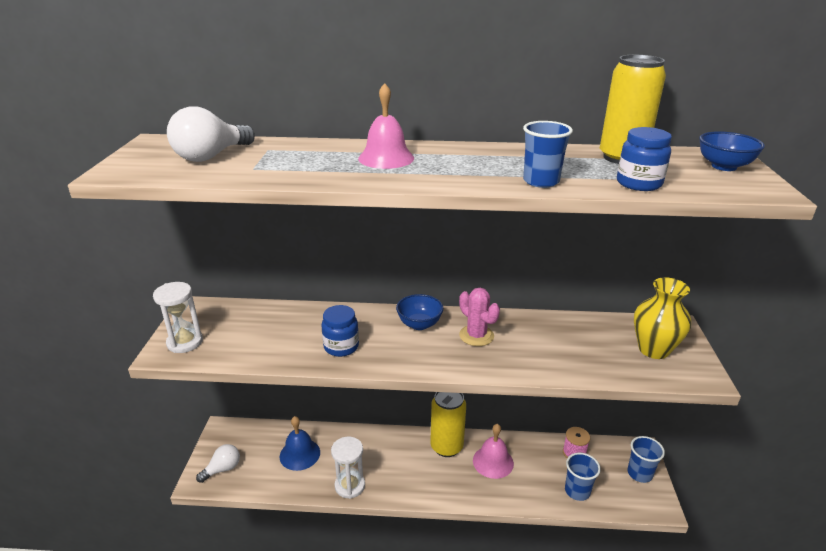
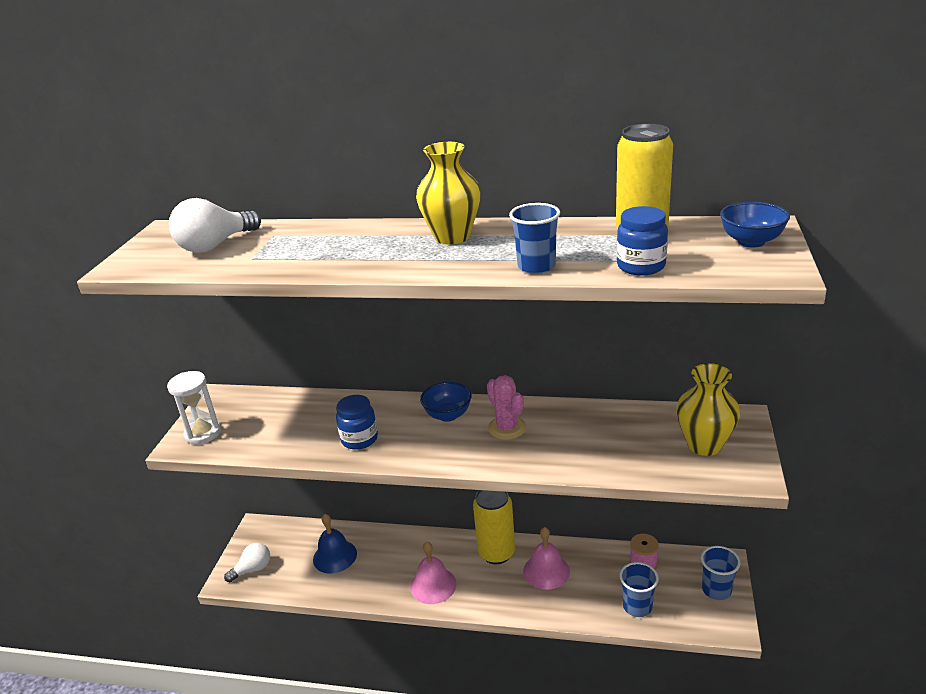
camera: 10 degrees right, 0 degrees up
white hourglass [331,437,365,499] -> none
pink bell [358,83,414,169] -> pink bell moved to [410,542,457,604]
none -> yellow vase [416,142,481,245]

